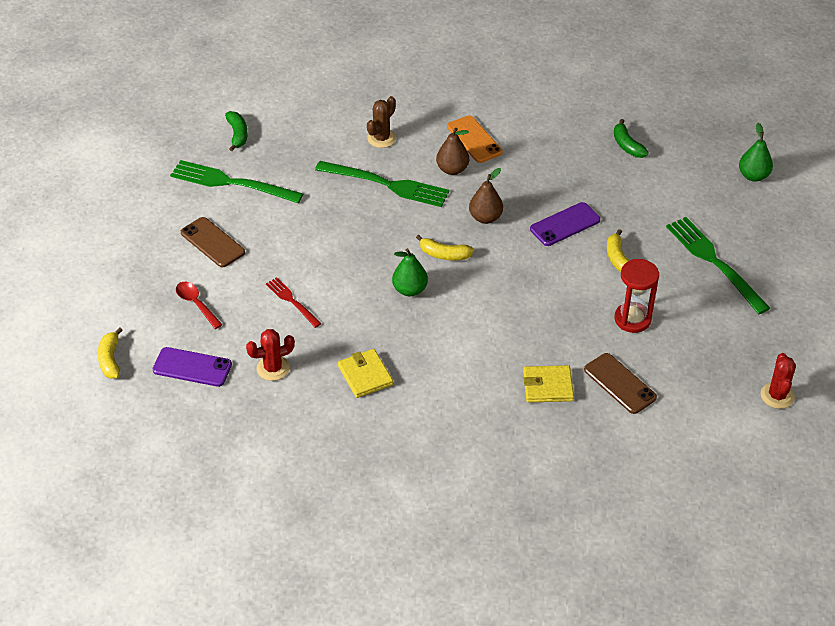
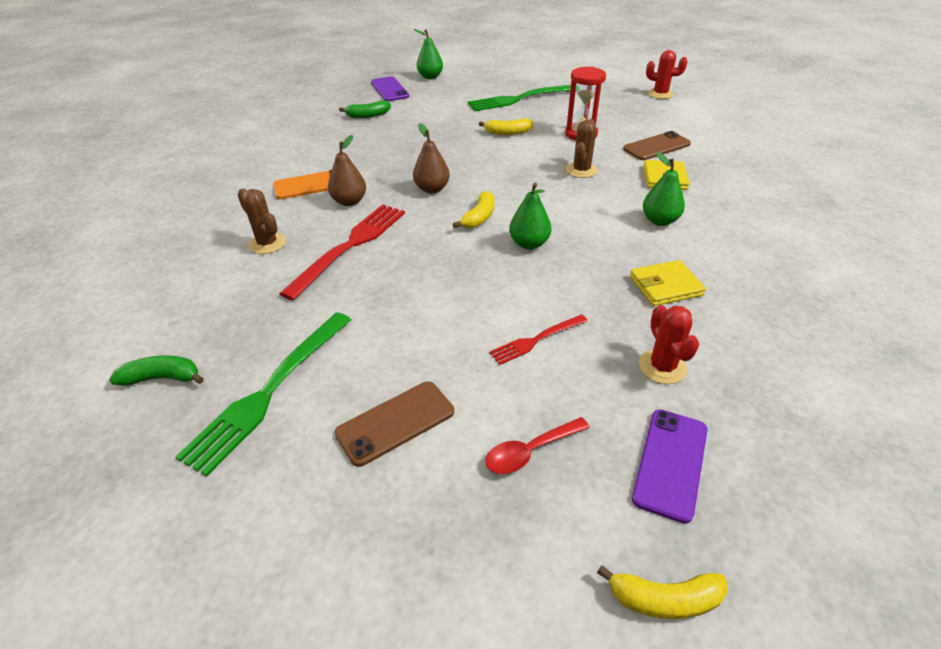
camera: 80 degrees left, 5 degrees down
green fork [315,161,449,207] -> red fork [279,204,405,301]
purple phone [530,202,600,246] -> purple phone moved to [371,76,409,101]
none -> brown cactus [566,119,598,178]
none -> green pear [643,152,685,226]

